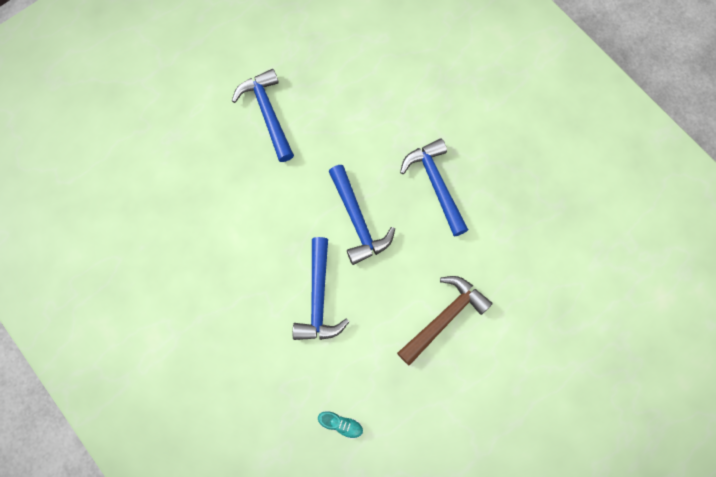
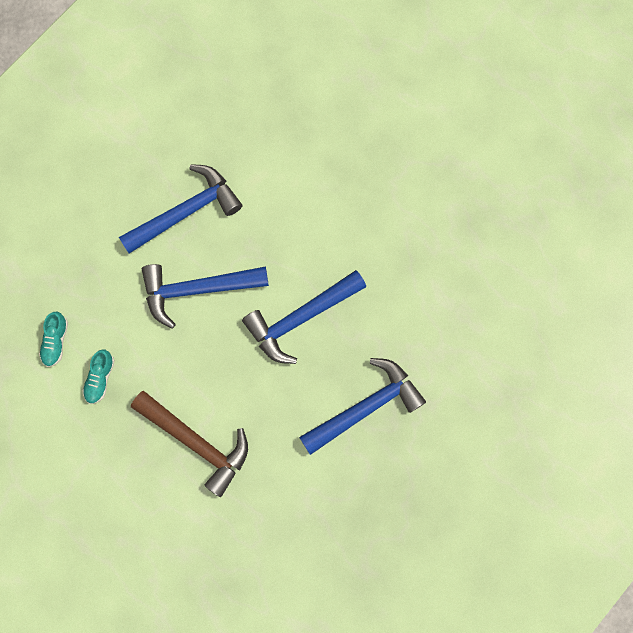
camera: 80 degrees right, 5 degrees up
blue hammer [232,69,294,162] -> blue hammer moved to [119,164,242,254]
none -> turquoise shoe [82,349,115,404]

